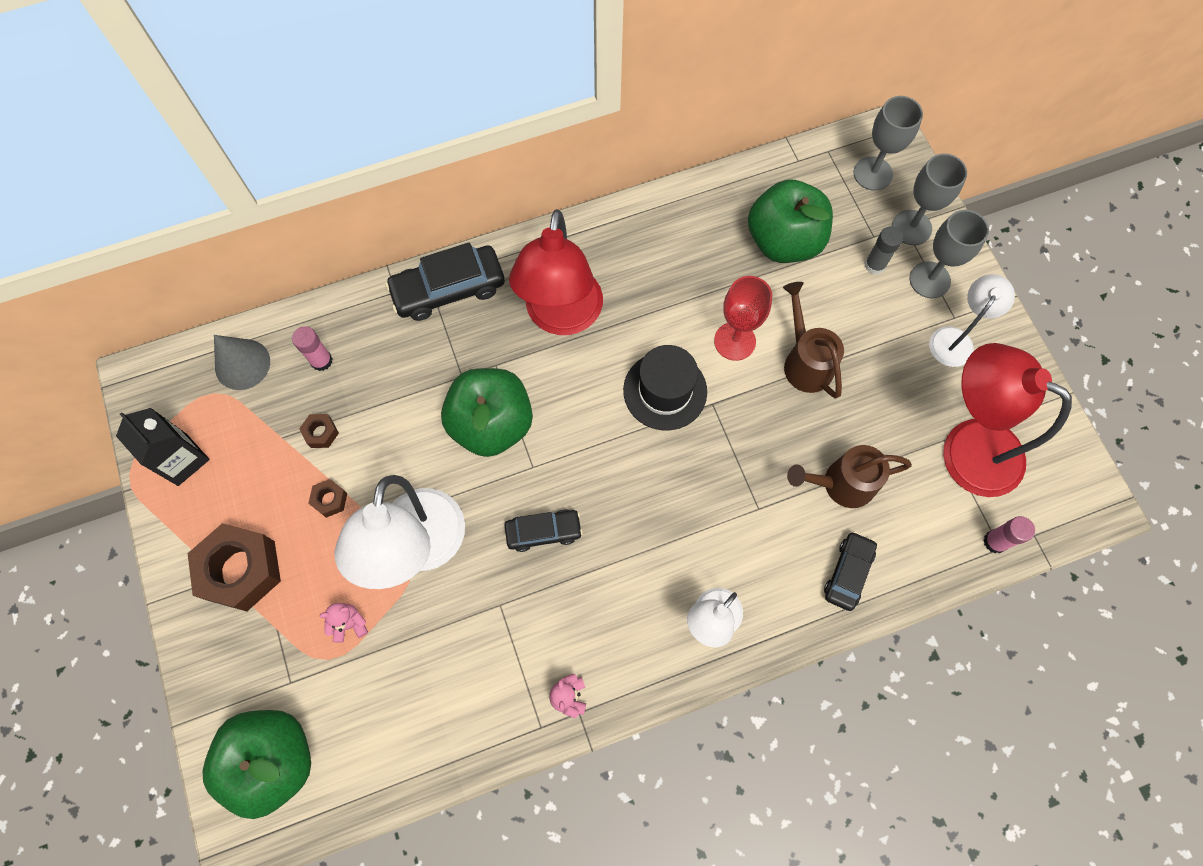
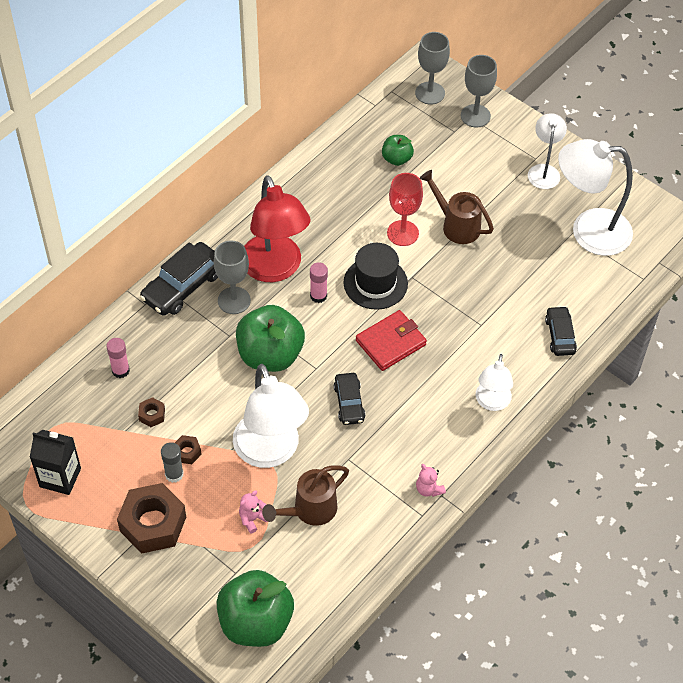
camera: 30 degrees left, 15 degrees down
grey cone [214,335,270,390] -> none
black car [504,509,583,552] -> black car turned 120 degrees clockwise [334,373,366,425]
green apple [748,179,833,263] -> green apple [382,135,414,166], size x0.51
brown watering can [787,445,912,508] -> brown watering can moved to [262,465,349,526]
grey glue stick [865,226,903,275] -> grey glue stick moved to [161,442,184,483]
grey goblet [910,210,989,298] -> grey goblet moved to [214,240,251,314]
red lamp [943,343,1072,497] -> white lamp [558,139,633,256]
pink glue stick [983,516,1035,553] -> pink glue stick moved to [310,262,328,303]
none -> red wallet [356,310,427,371]

